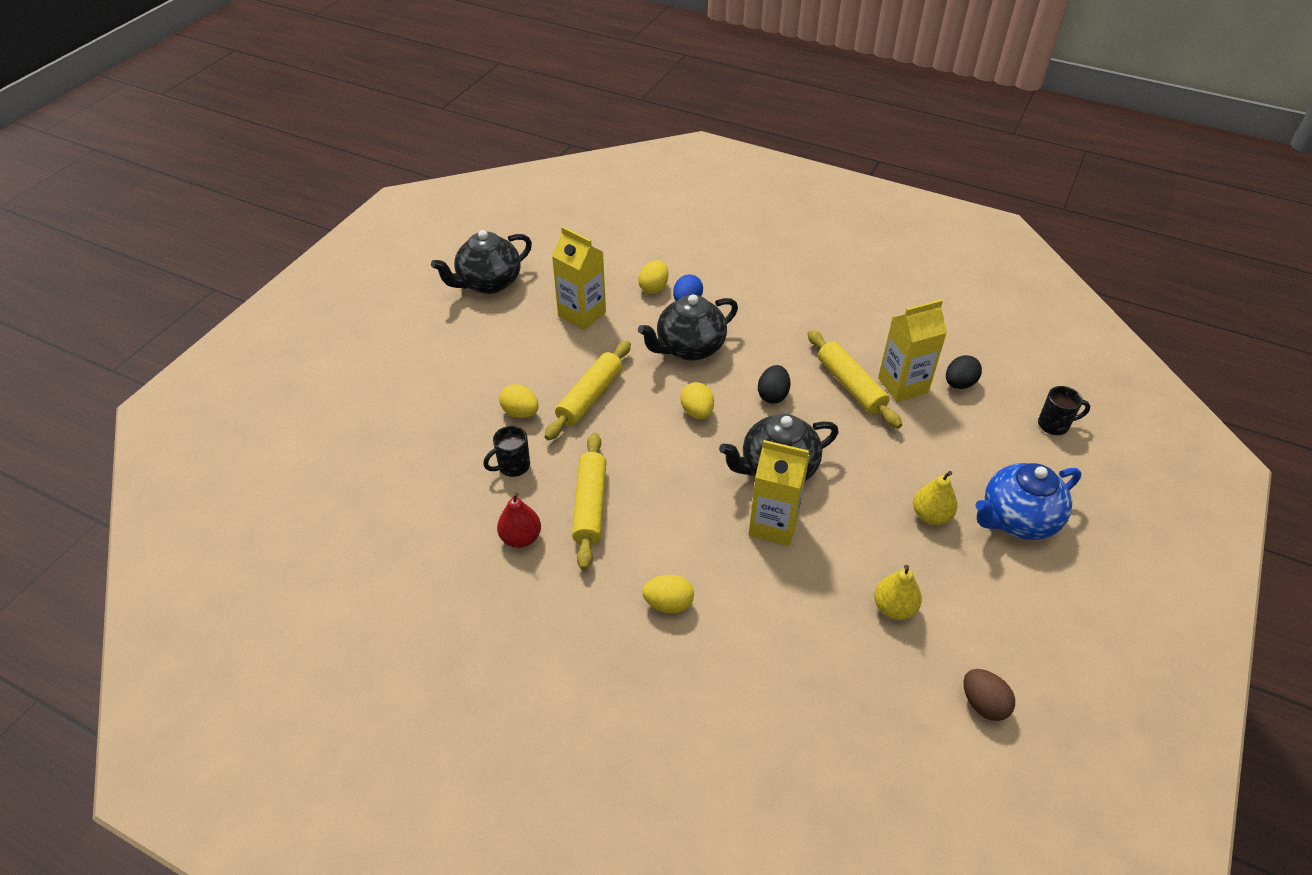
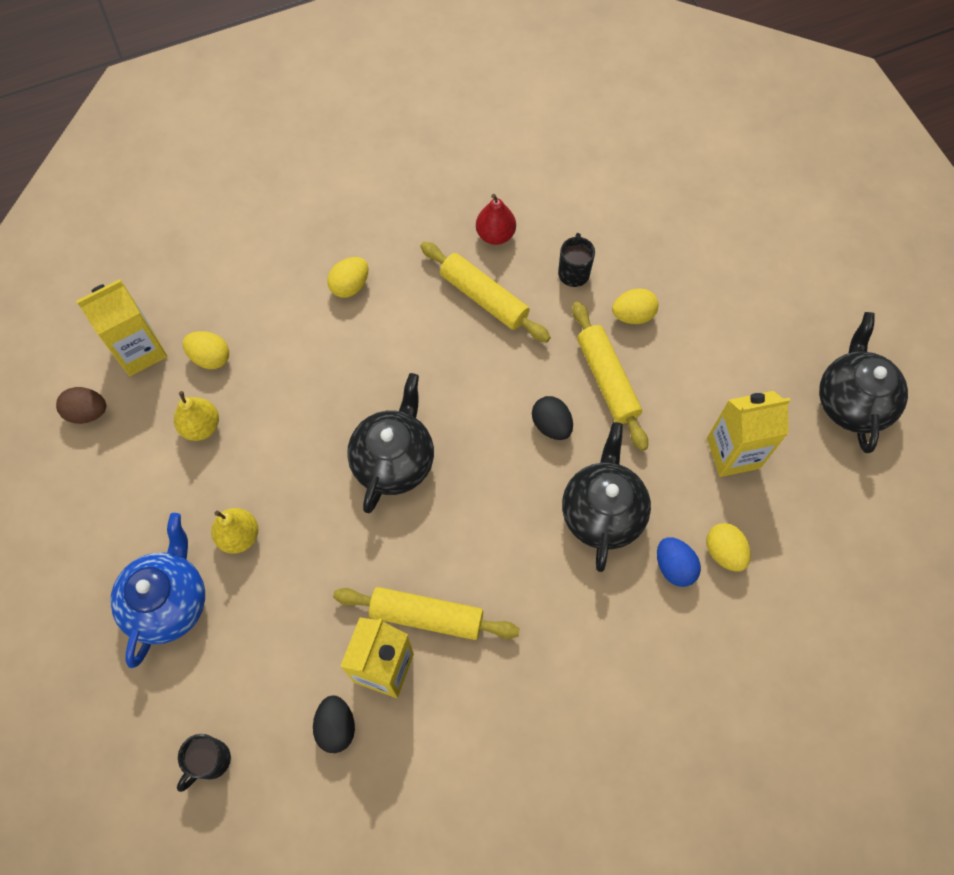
camera: 130 degrees right, 20 degrees up
yellow egg [681,382,714,419] -> yellow egg moved to [183,331,229,369]
yellow carton [749,440,810,546] -> yellow carton moved to [76,280,167,376]
black egg [758,365,790,404] -> black egg moved to [532,396,573,440]

